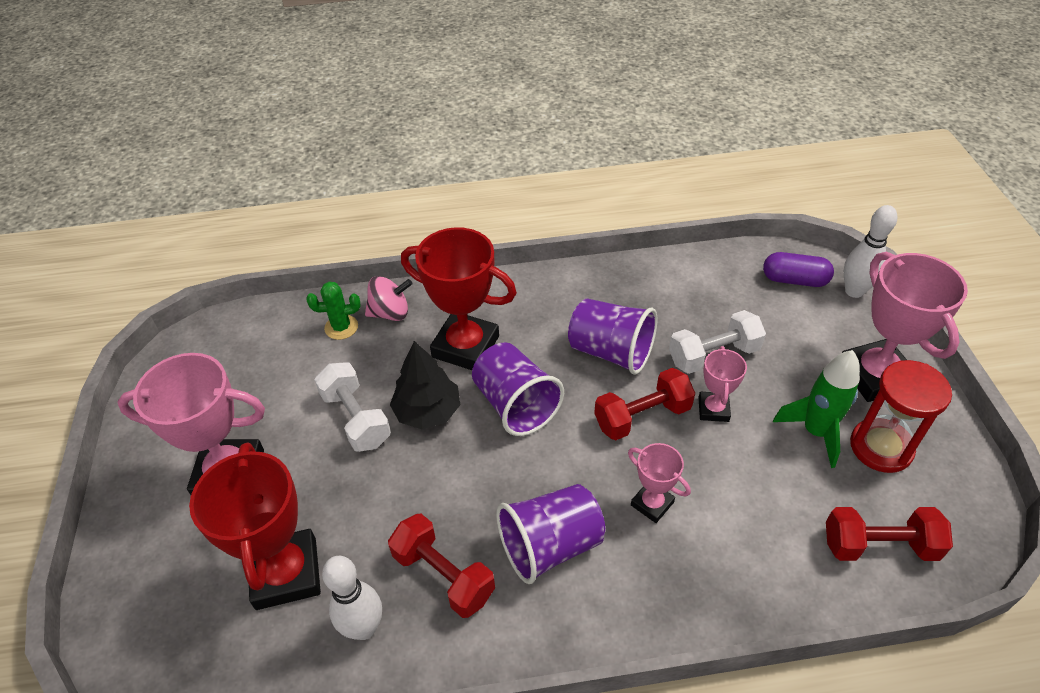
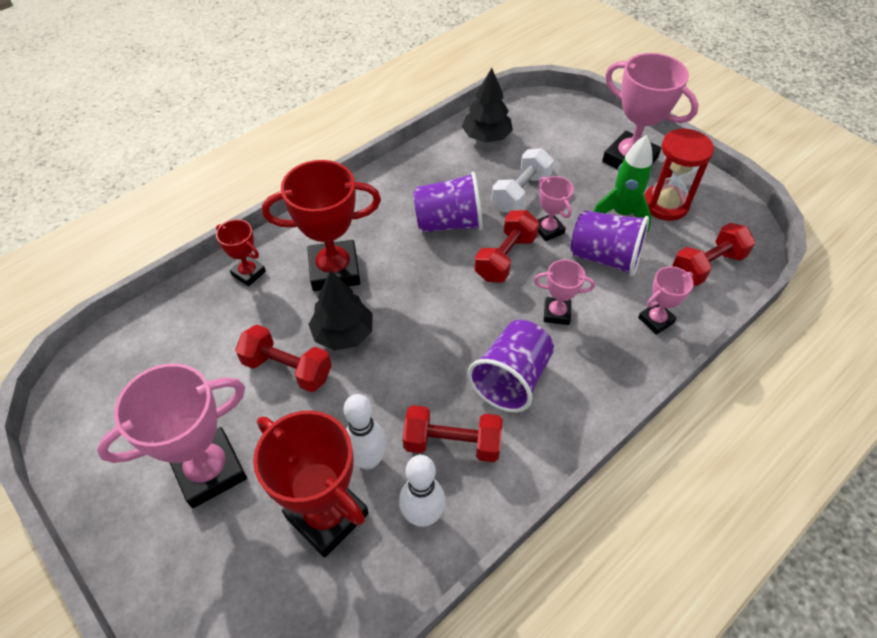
camera: 35 degrees left, 5 degrees up
green cactus [306,281,361,340] -> none
white dumbbell [314,362,391,452] -> red dumbbell [235,325,332,392]
pink spinning top [365,276,412,321] -> red trophy [216,219,266,286]
purple cup [472,342,564,436] -> purple cup moved to [571,210,649,277]
purple capsule [763,252,834,287] -> none
white bowling pin [844,205,897,298] -> white bowling pin moved to [344,394,387,470]
none -> black tree [462,68,513,143]
none -> pink trophy [638,266,693,335]

